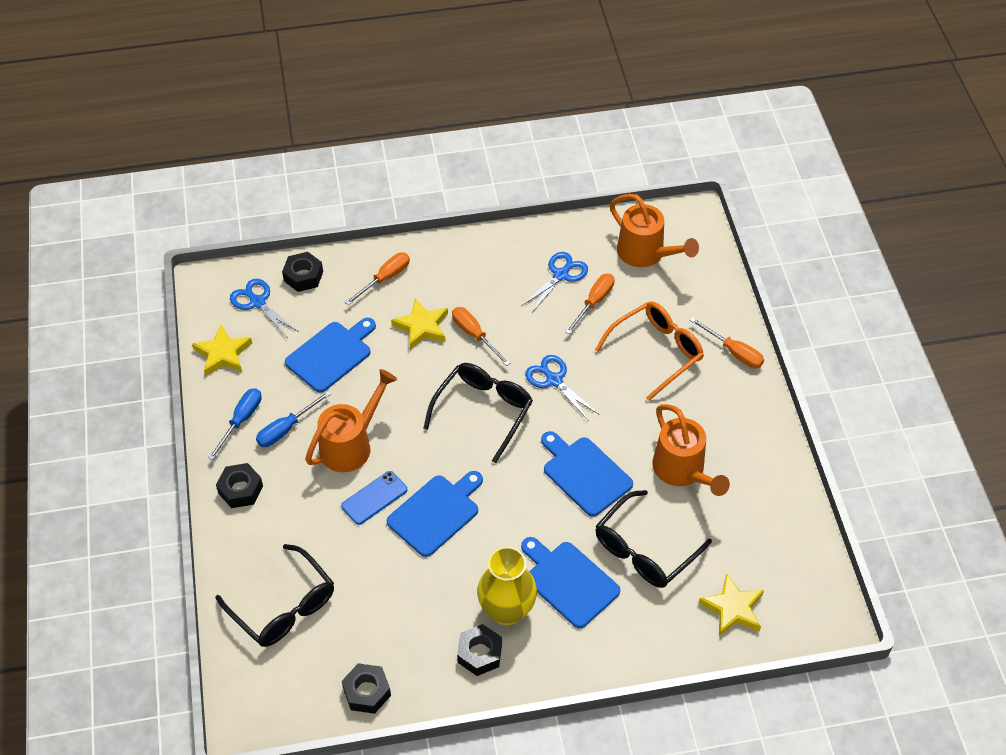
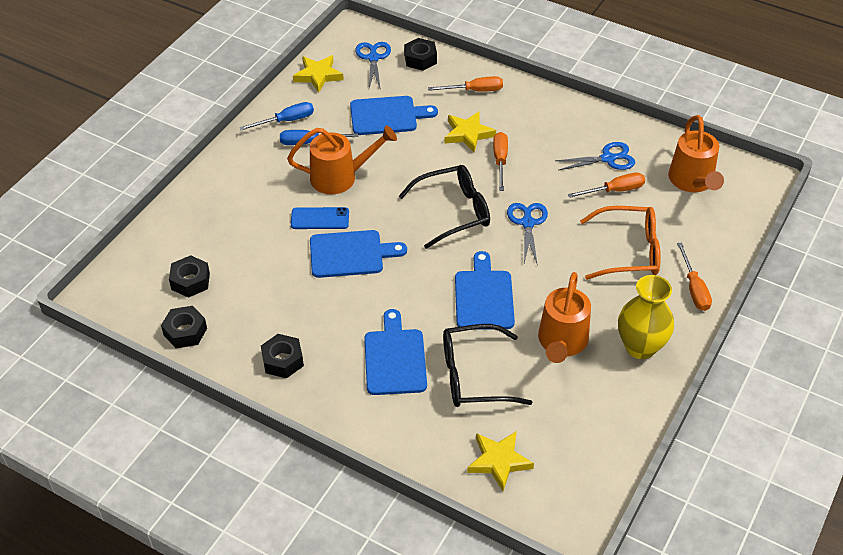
camera: 40 degrees right, 5 degrees down
black glasses [215,544,334,647] -> none
black nut [216,463,263,508] -> black nut moved to [169,255,210,298]
yellow vase [477,547,537,625] -> yellow vase moved to [618,275,674,359]

